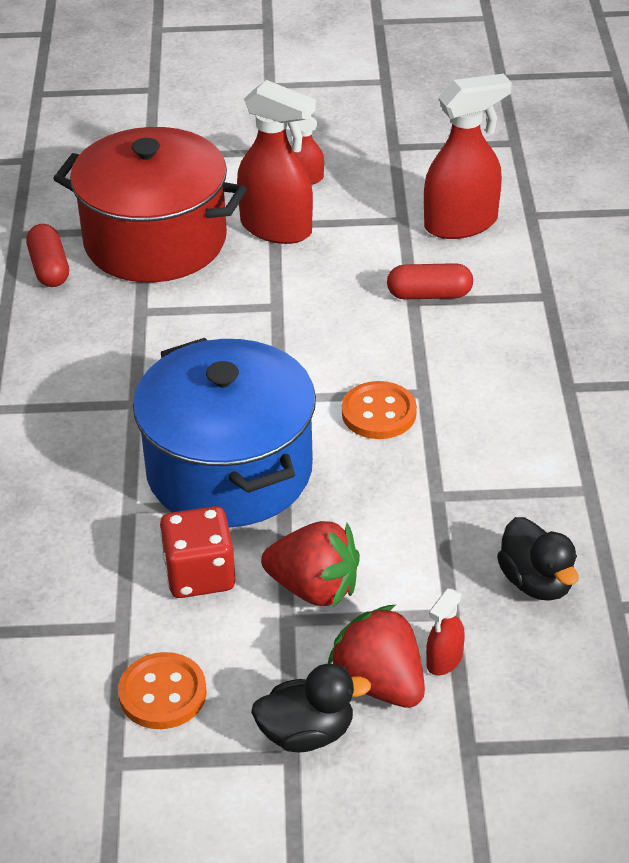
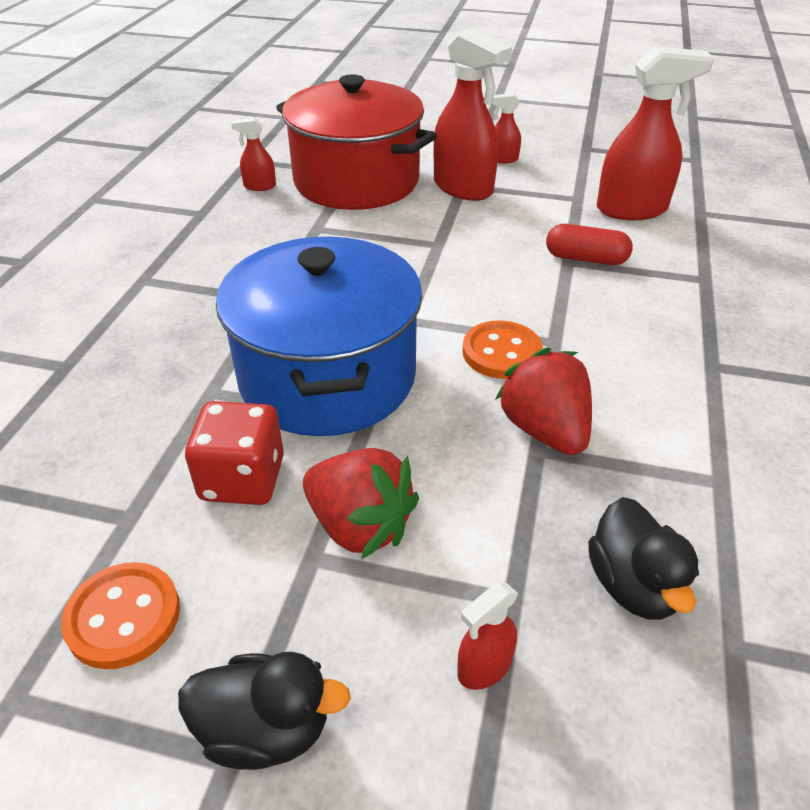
camera: 15 degrees right, 0 degrees up
red capsule [26,224,69,287] -> red spray bottle [231,118,276,191]
red strawberry [328,605,425,708] -> red strawberry moved to [495,348,592,455]

